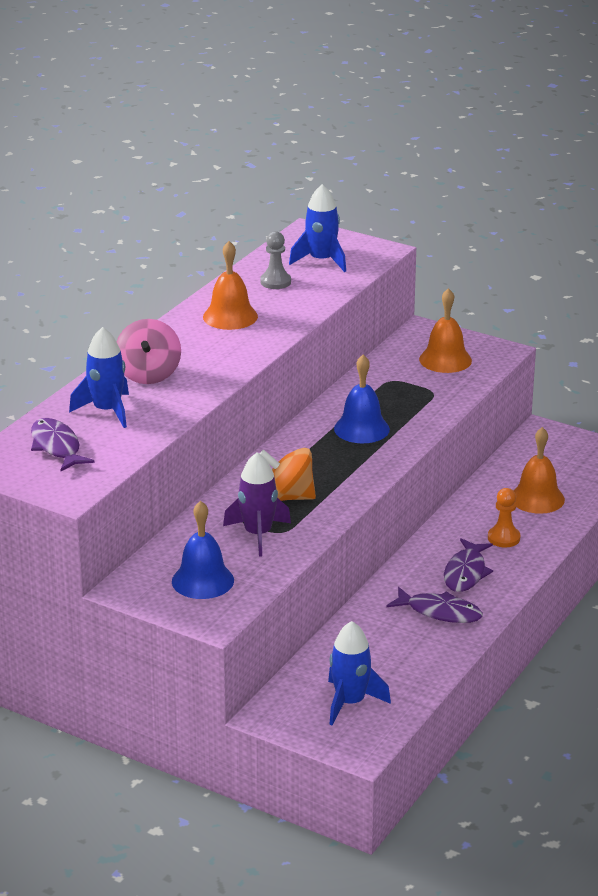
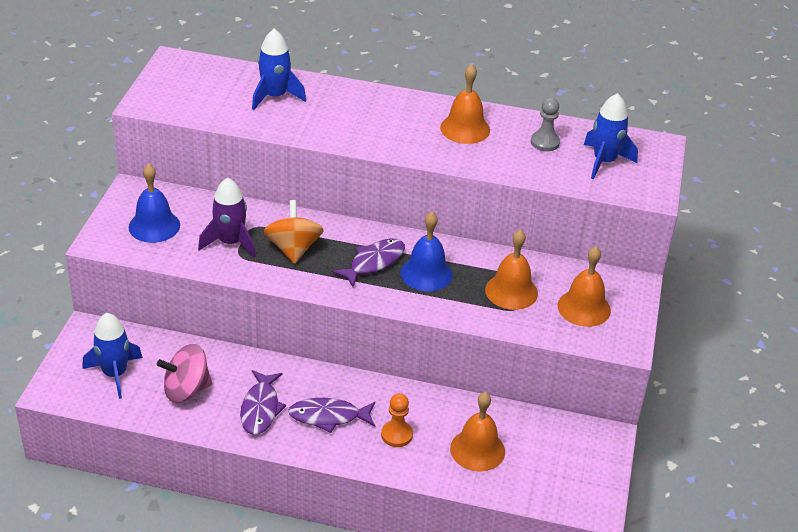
camera: 70 degrees right, 10 degrees up
purple fish [31,418,95,471] -> purple fish moved to [332,239,405,287]
pink spinning top [116,319,181,384] -> pink spinning top moved to [157,344,212,403]
none -> orange bell [485,230,538,310]

